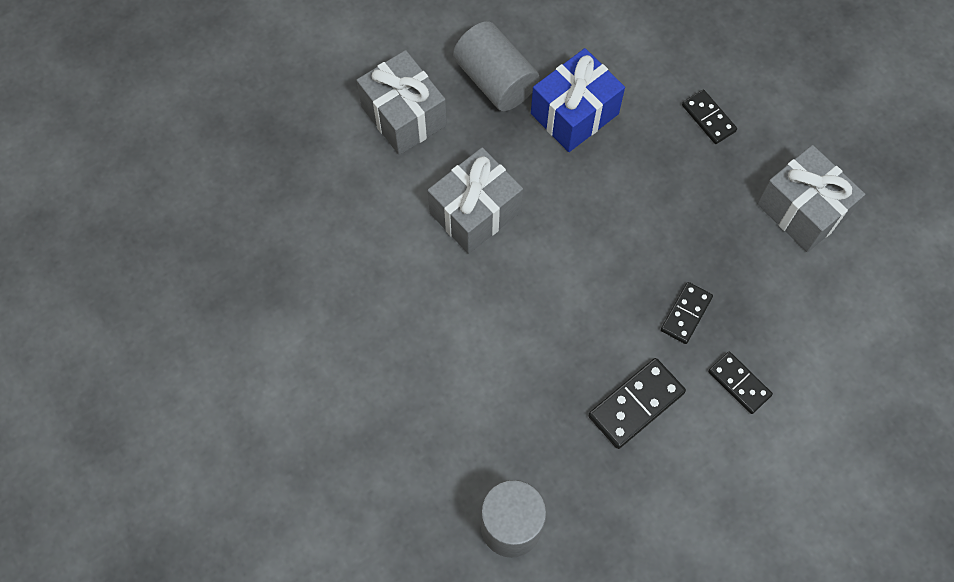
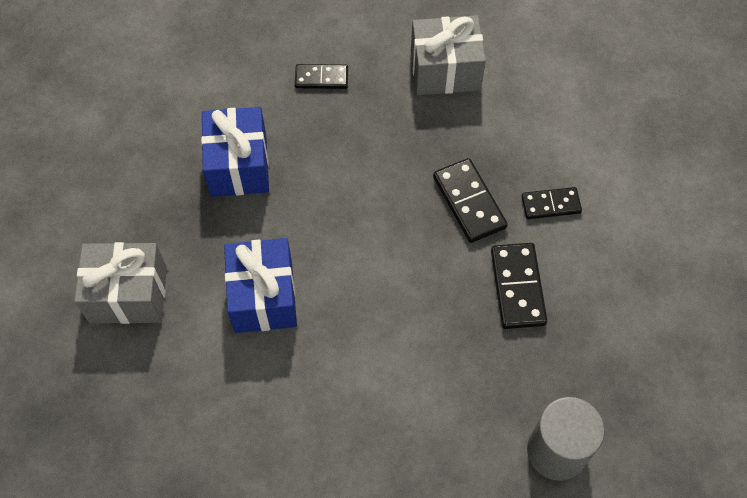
camera: 55 degrees left, 5 degrees down
grey gift [428,147,523,254] -> blue gift [224,238,297,333]
grey cylinder [453,21,540,111] -> none
black domino [661,282,713,344] -> black domino [433,158,508,243], size x1.51

